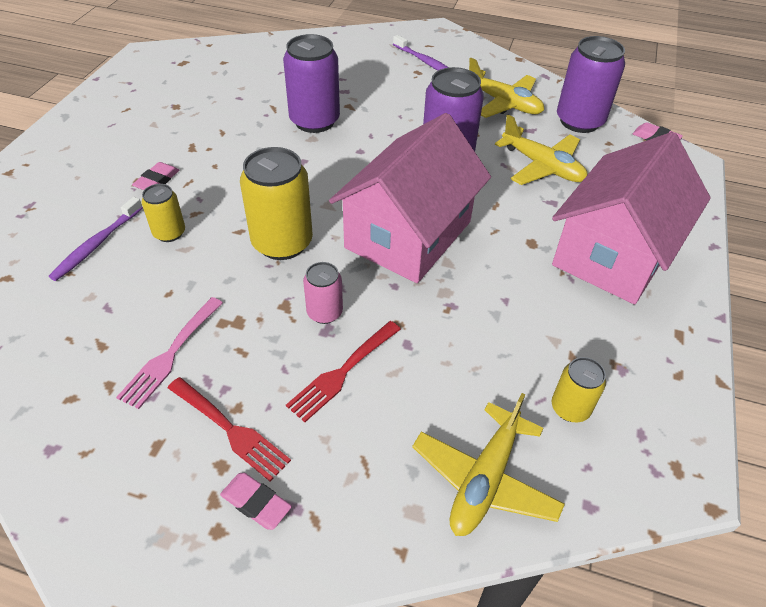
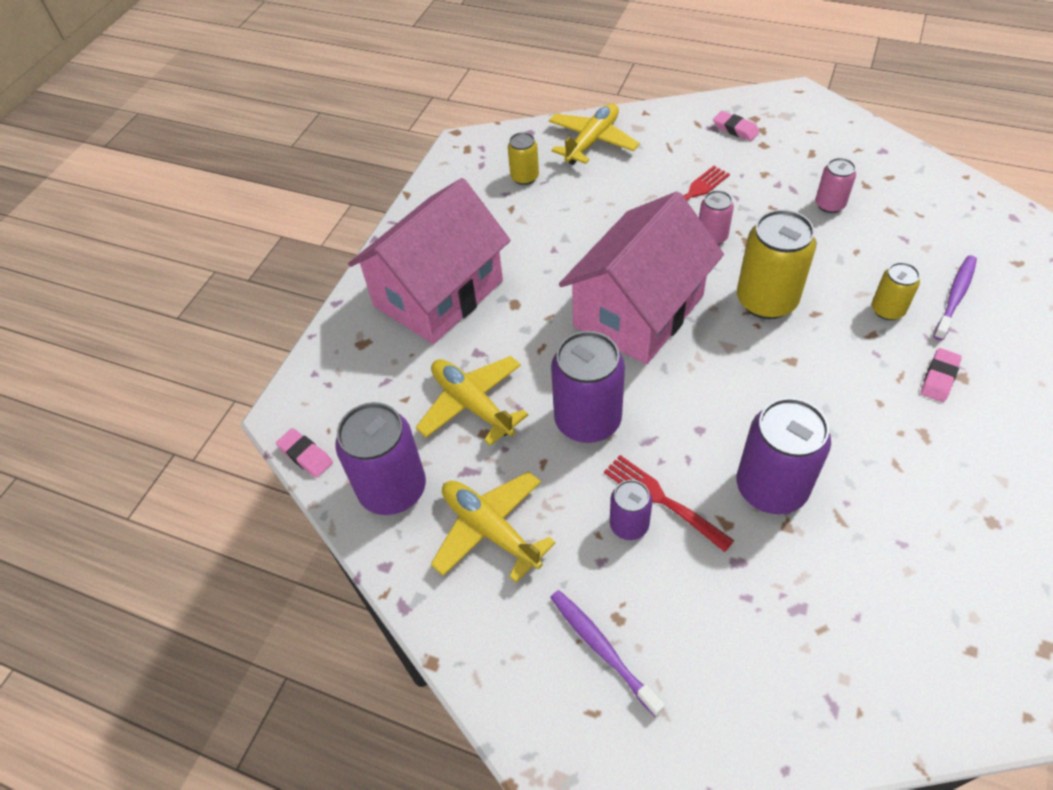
camera: 170 degrees left, 5 degrees up
pink fork [116,297,223,409] -> pink can [815,158,856,213]
red fork [168,377,291,482] -> red fork moved to [604,455,734,552]
none -> purple can [610,480,652,540]

